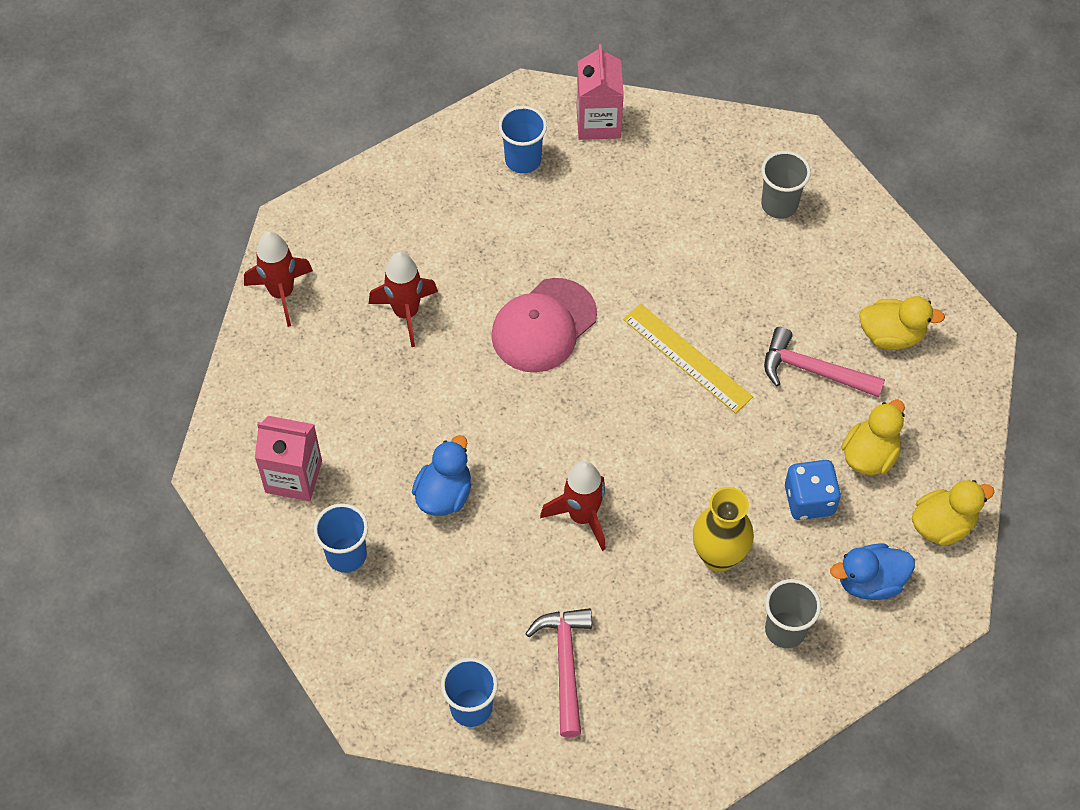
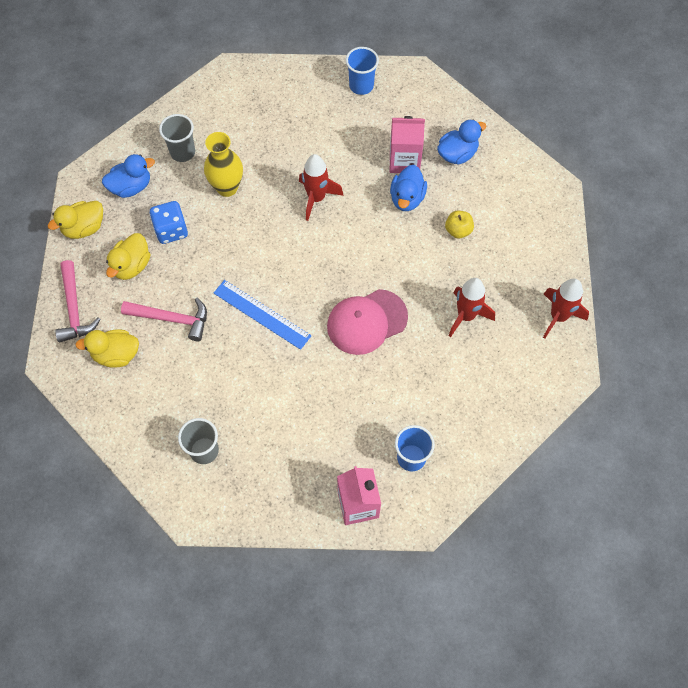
camera: 170 degrees right, 5 degrees up
pink carton [255,416,322,501] -> pink carton moved to [390,116,425,173]
blue cup [313,503,368,573] -> blue duck [437,119,486,165]
pink cap [491,278,597,373] -> pink cap turned 150 degrees counterclockwise [327,289,408,355]
pink hammer [525,608,592,738] -> pink hammer moved to [55,260,101,342]
yellow ruler [623,304,753,414] -> blue ruler [214,280,312,350]
none -> yellow apple [445,211,474,239]

